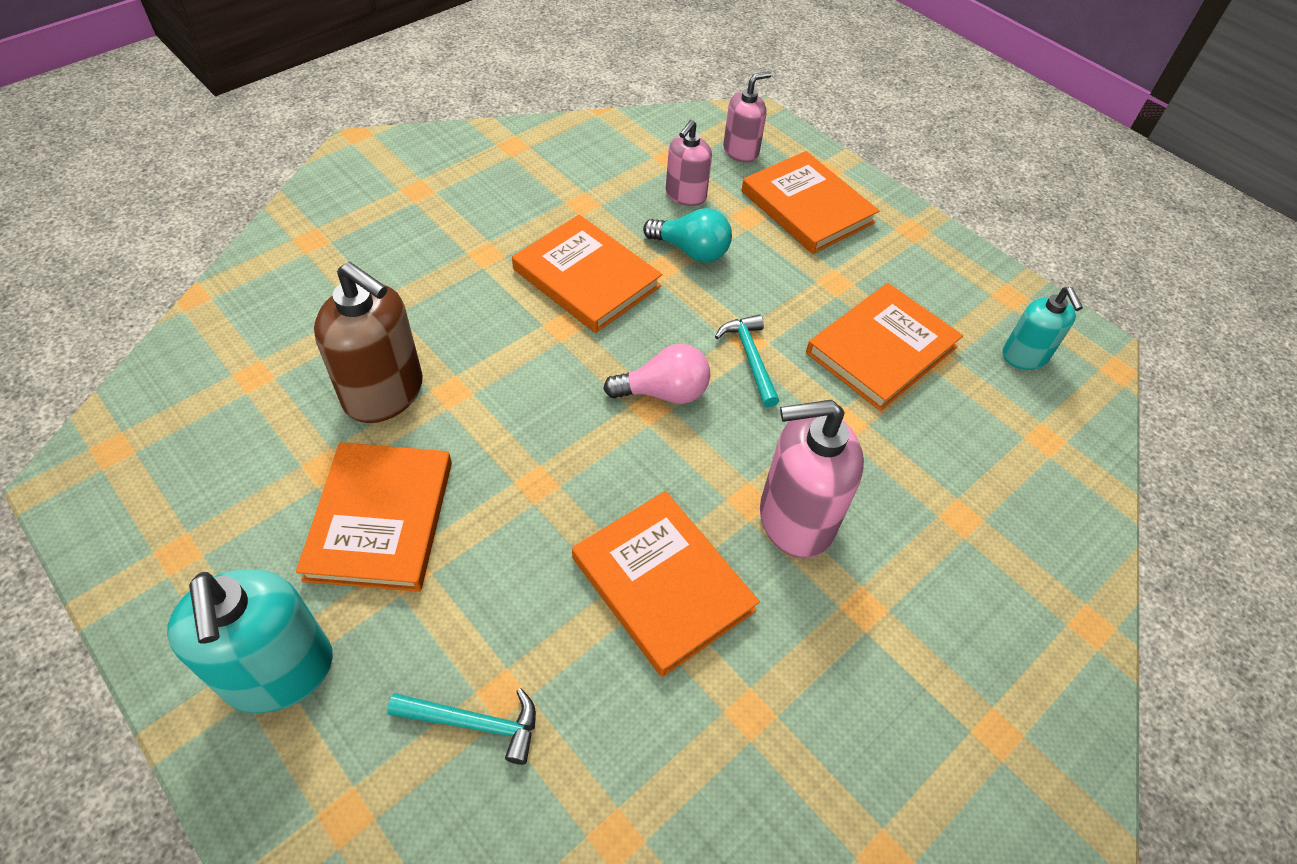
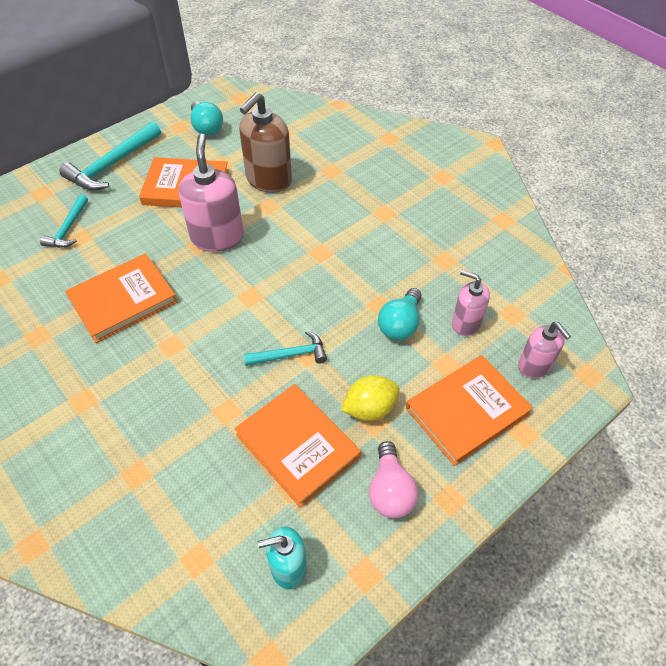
camera: 95 degrees right, 0 degrees up
turquoise soap dispenser [167,569,333,713] -> turquoise hammer [59,121,161,190]
orange book [512,215,662,333] -> none
pink light bulb [603,344,710,404] -> pink light bulb moved to [369,441,418,518]
pink soap dispenser [760,400,864,558] -> pink soap dispenser moved to [179,134,244,252]
none -> turquoise light bulb [190,101,223,135]
none -> yellow lemon [341,375,400,421]

